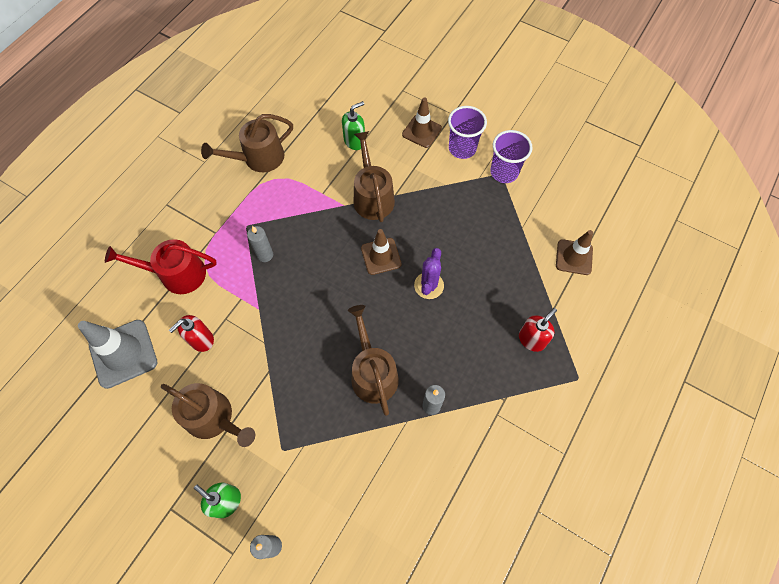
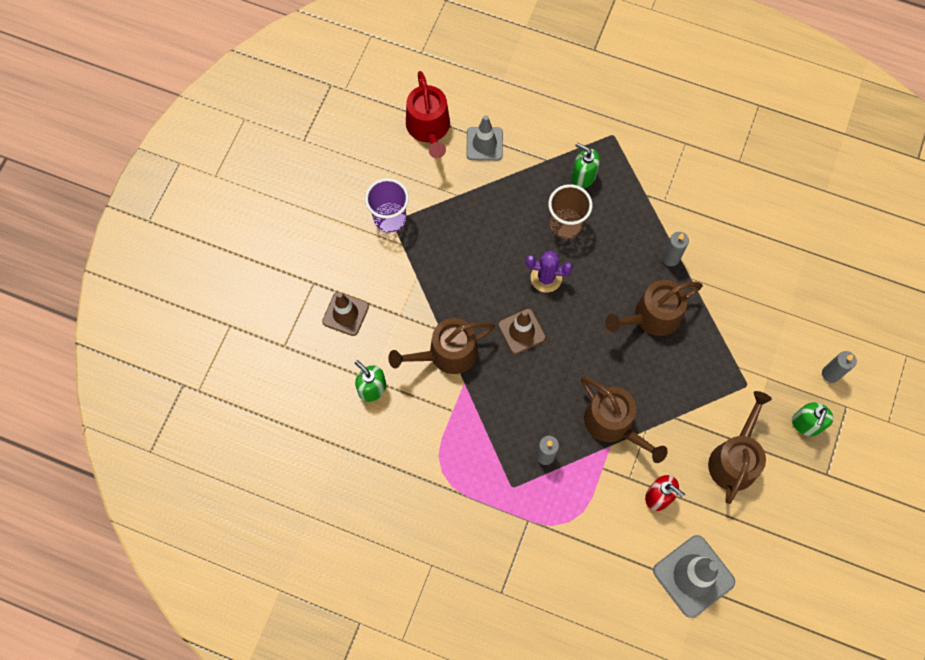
camera: 100 degrees left, 5 degrees up
red watering can [105,239,217,294] -> red watering can moved to [406,71,450,158]
brown watering can [201,114,293,172] -> brown watering can moved to [581,377,668,463]
purple cup [448,106,487,159] -> none
red soap dispenser [519,308,557,352] -> green soap dispenser [572,143,600,188]
brown traffic cone [556,230,593,275] -> grey traffic cone [466,115,503,161]
none -> brown cup [548,184,592,239]

